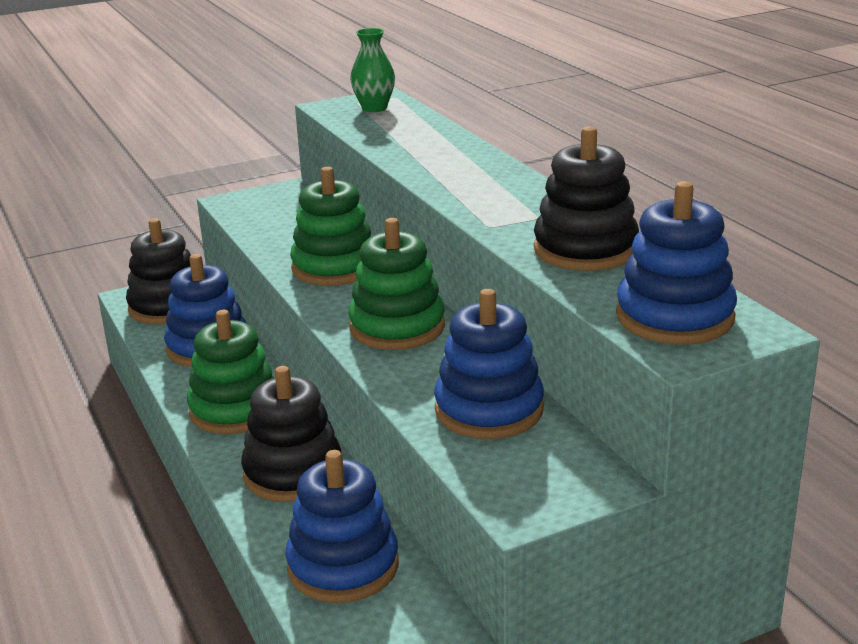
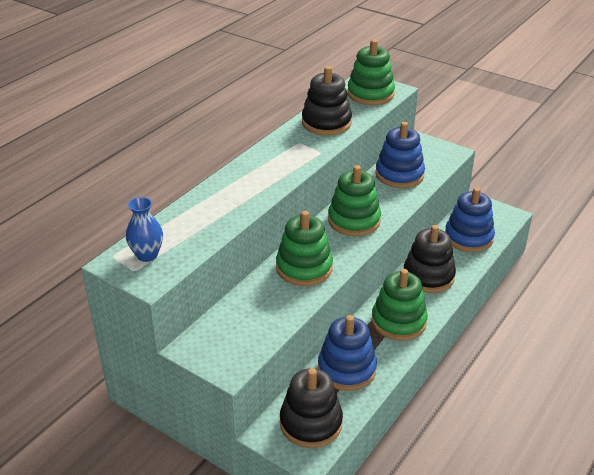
camera: 120 degrees left, 10 degrees up
green vase [350,28,395,112] -> blue vase [126,197,163,262]
blue stacking toy [616,181,737,344] -> green stacking toy [347,39,395,105]

